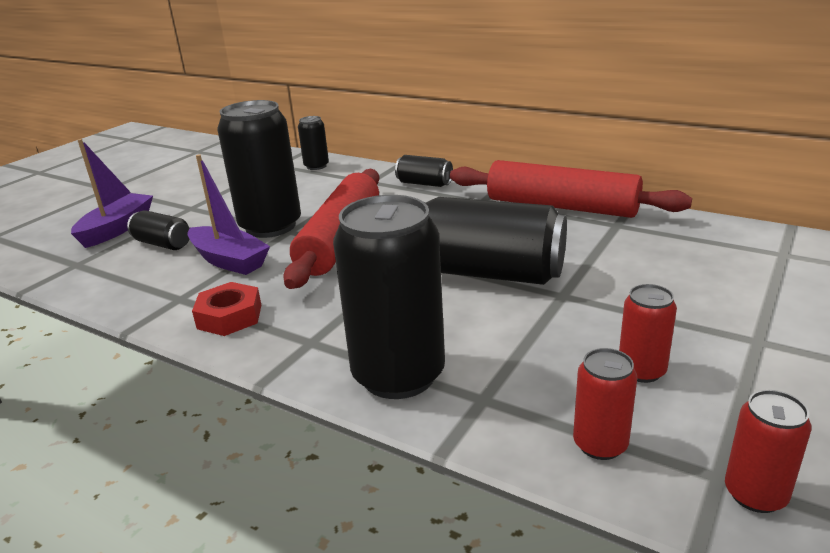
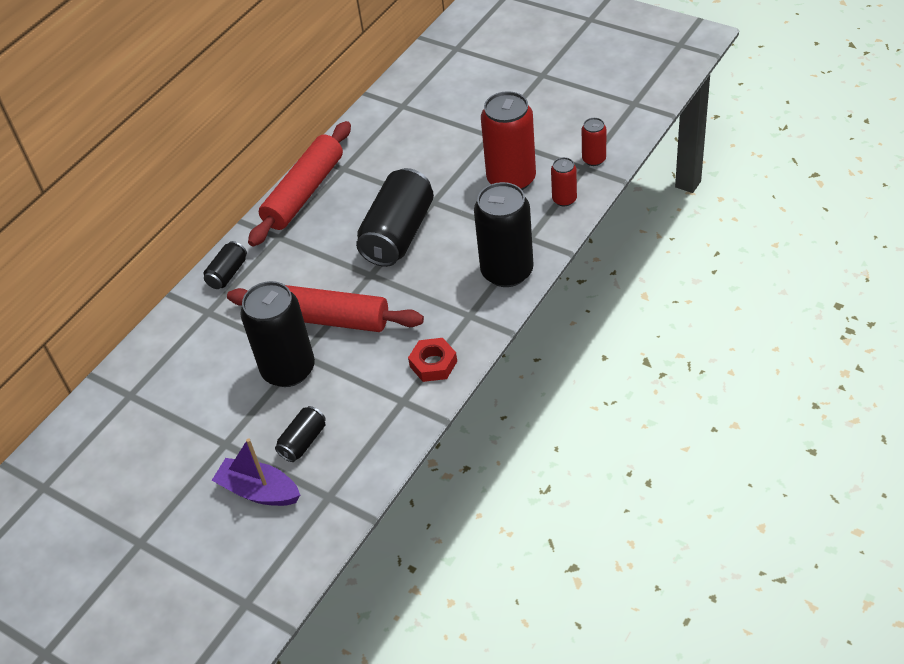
camera: 85 degrees left, 20 degrees up
purple boat [187,154,270,275] -> none
black can [298,116,329,170] -> none
red can [619,284,677,383] -> red can [481,91,536,190], size x2.05

